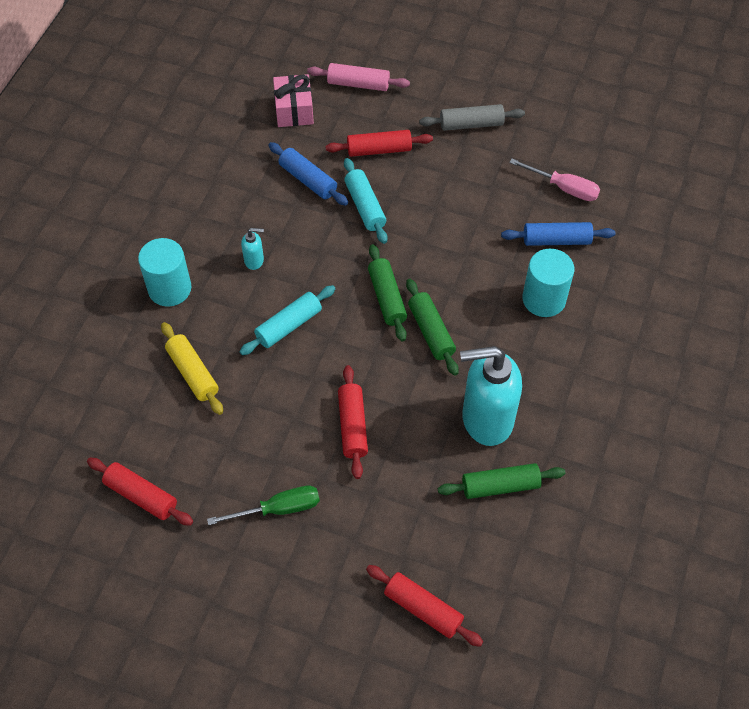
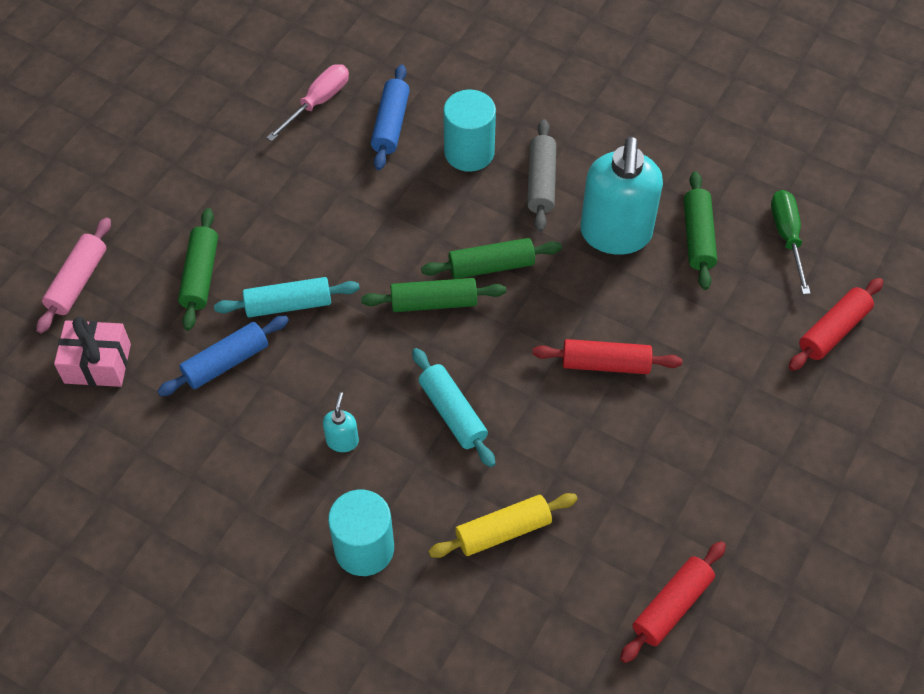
camera: 80 degrees left, 0 degrees up
green screwdriver [207,486,320,525] -> green screwdriver moved to [771,190,811,295]
red rolling pin [325,130,433,157] -> green rolling pin [178,208,218,331]
grey rolling pin [419,104,525,131] -> grey rolling pin moved to [527,119,556,232]

